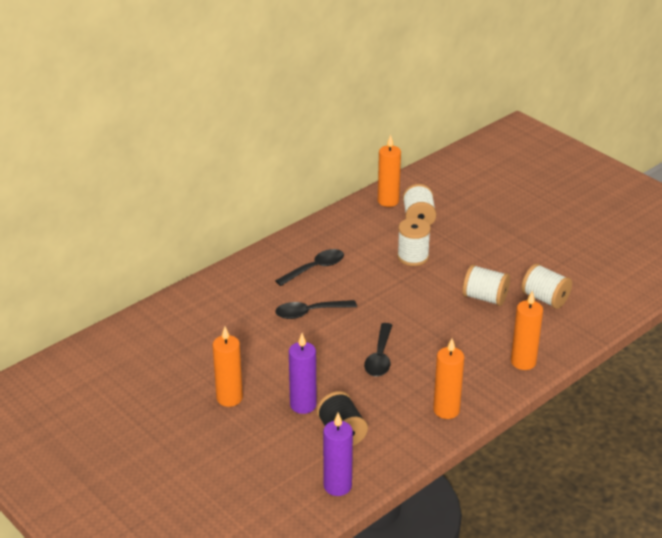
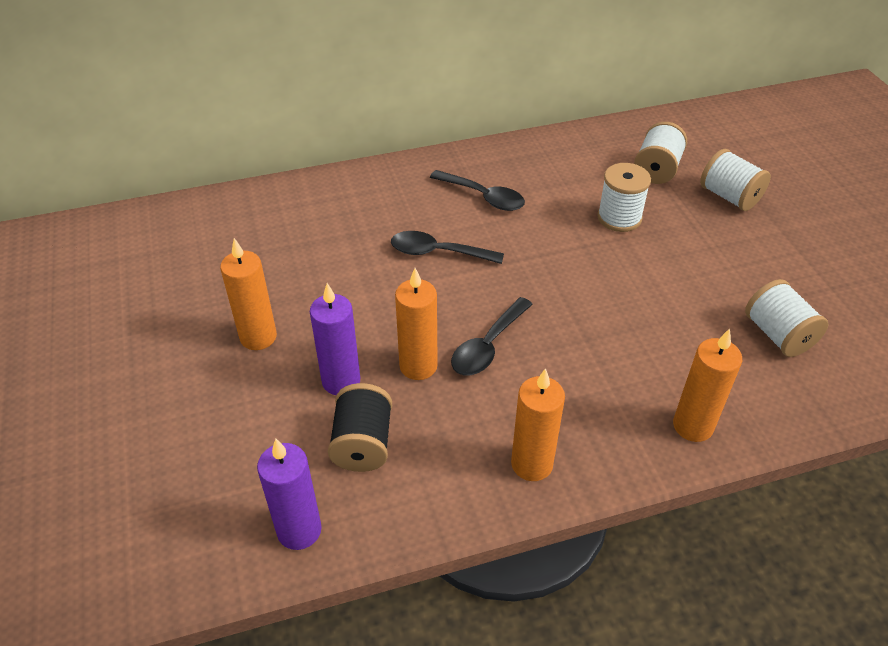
camera: 25 degrees right, 10 degrees up
black spoon [275,249,344,286] -> black spoon turned 45 degrees clockwise [430,170,525,211]
orange candle [378,135,401,207] -> orange candle moved to [395,268,438,380]
white spool [463,264,510,306] -> white spool moved to [700,149,771,211]

